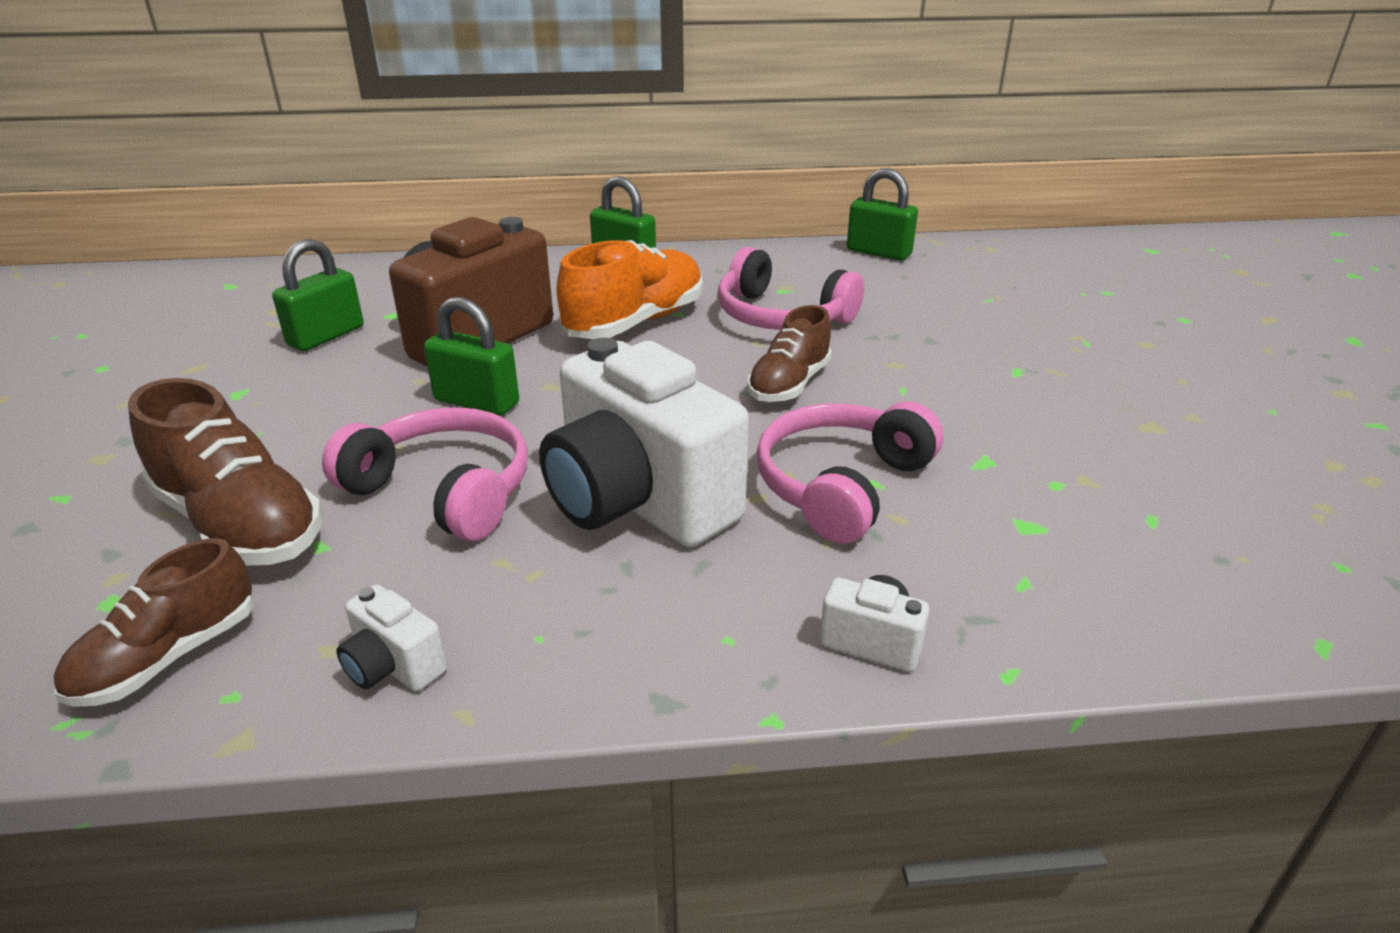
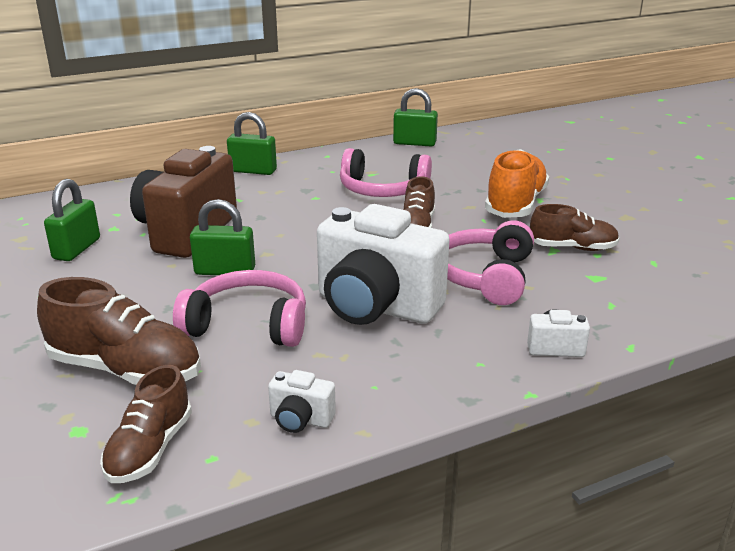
camera: 20 degrees left, 5 degrees down
orange shoe [557,240,703,339] -> orange shoe moved to [485,149,549,218]
none -> brown shoe [530,204,620,251]

